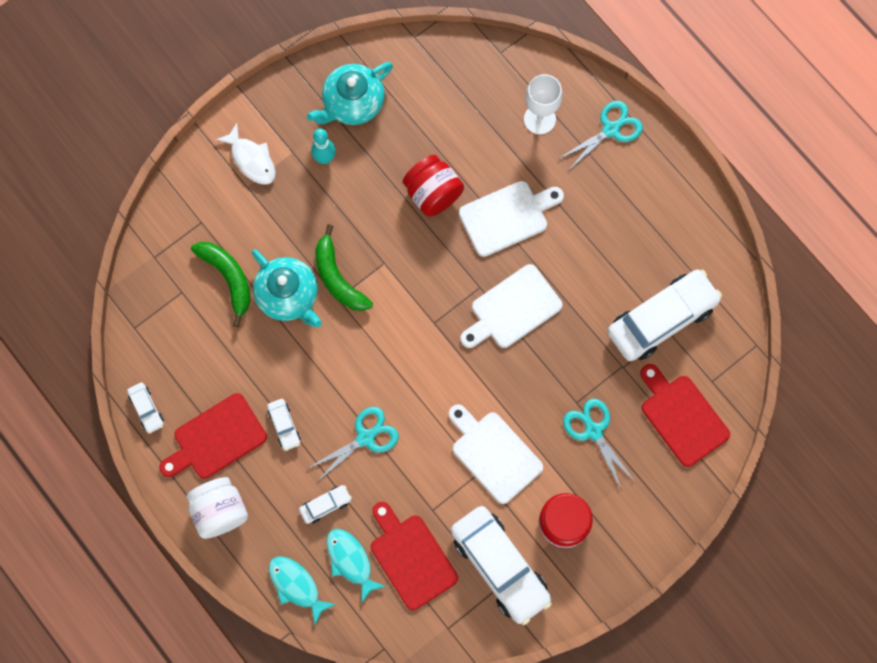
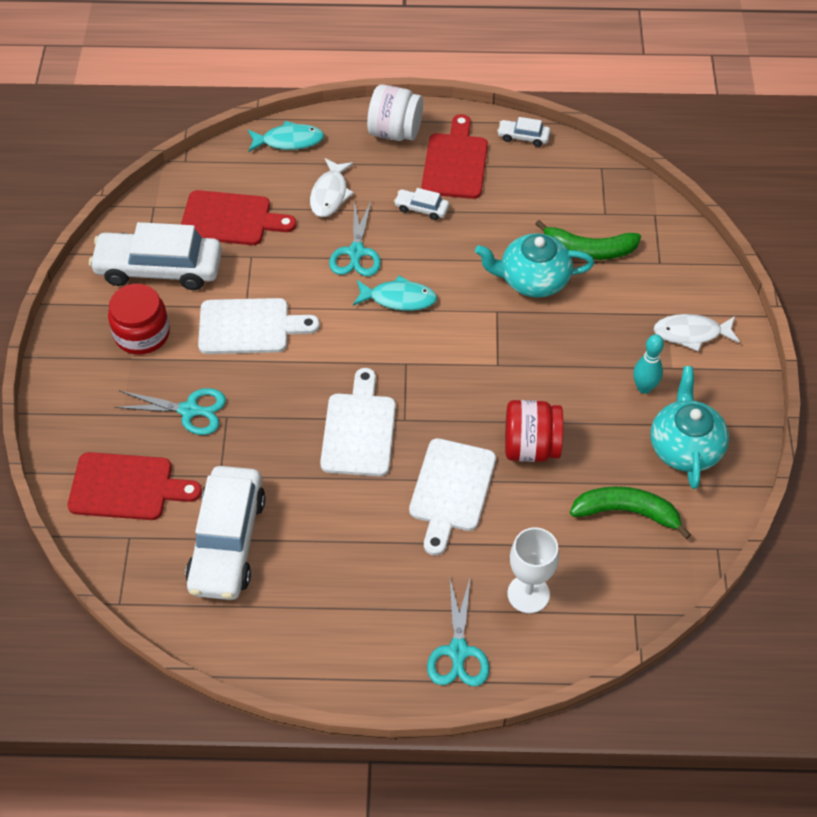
camera: 130 degrees right, 20 degrees down
white car [299,485,352,524] -> white fish [310,158,354,217]
green banana [315,224,373,311] -> green banana moved to [570,486,691,539]
turquoise fish [326,529,386,604] -> turquoise fish moved to [353,276,437,311]

